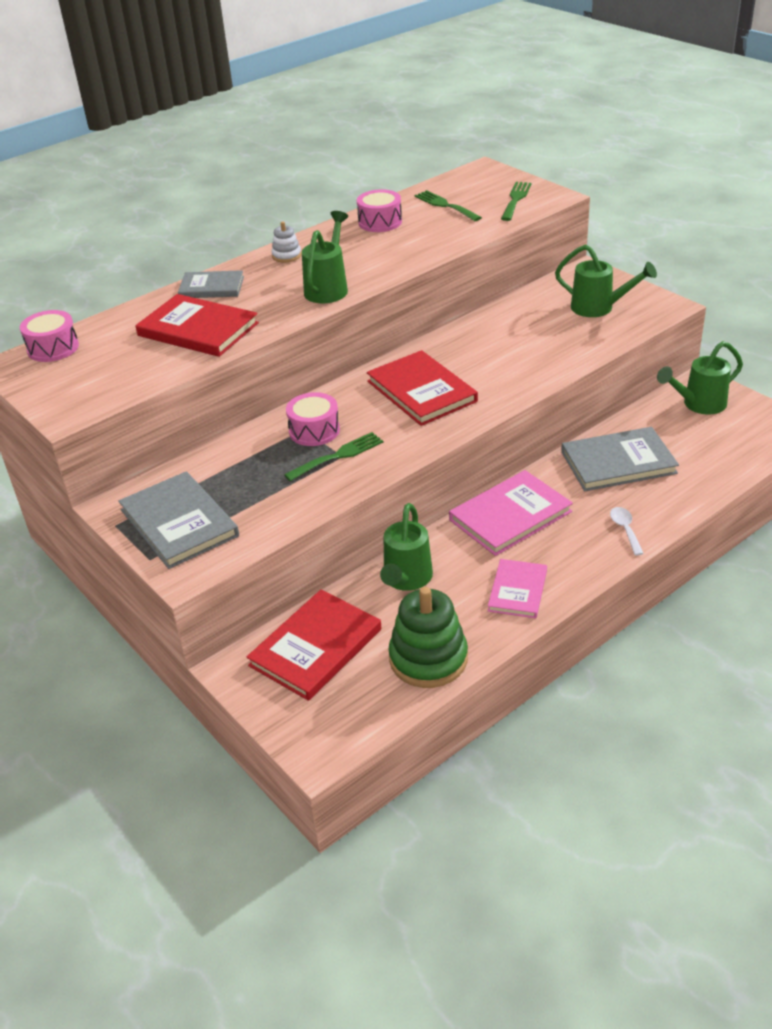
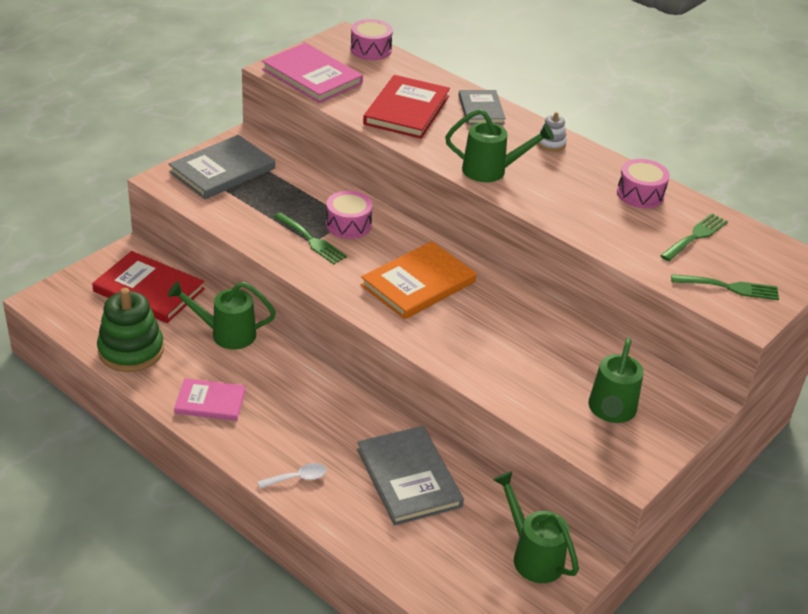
camera: 75 degrees right, 0 degrees up
red book [367,350,478,426] -> orange book [361,241,477,319]
pink book [449,470,573,556] -> pink book moved to [262,43,363,103]

